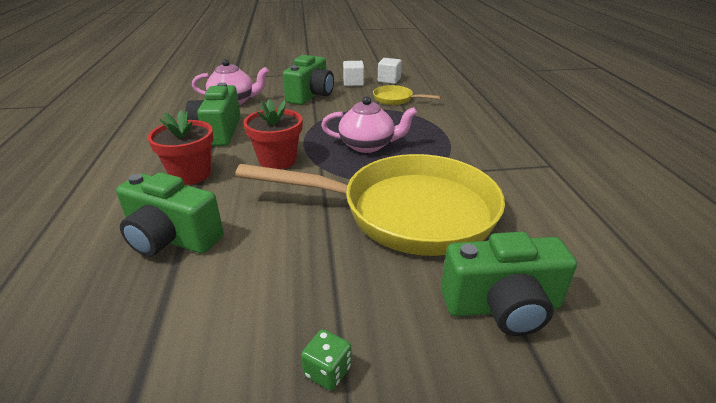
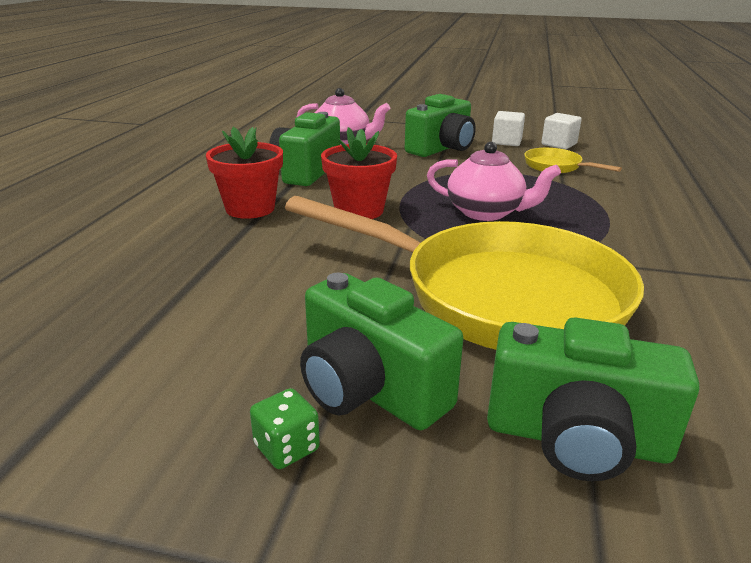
camera: 20 degrees right, 5 degrees down
green camera [116,172,224,257] -> green camera moved to [300,273,463,430]

